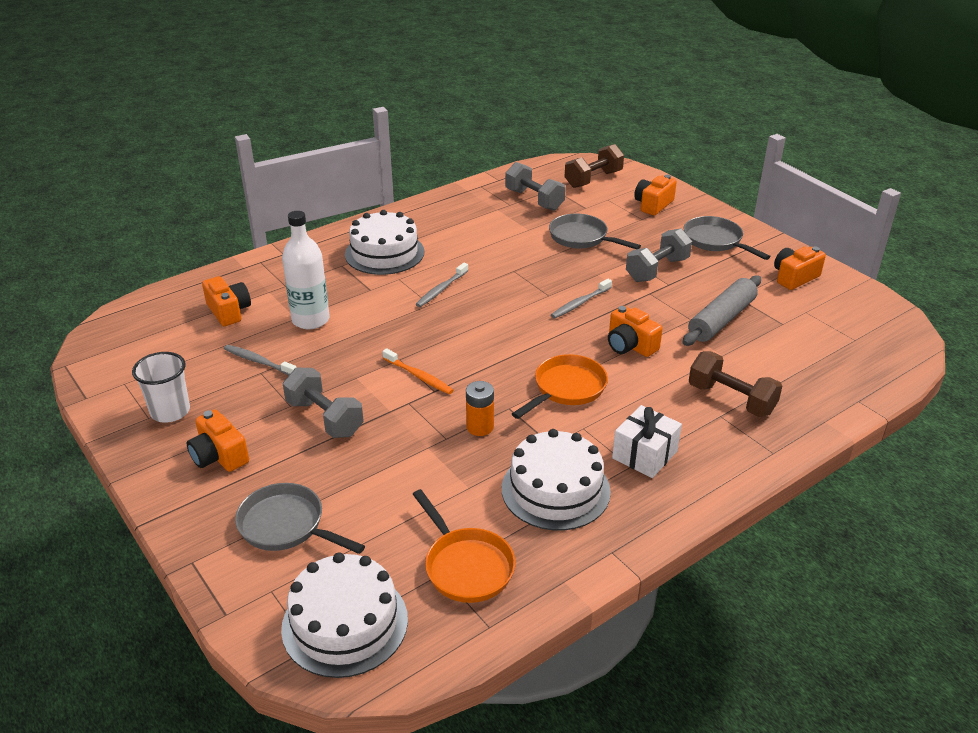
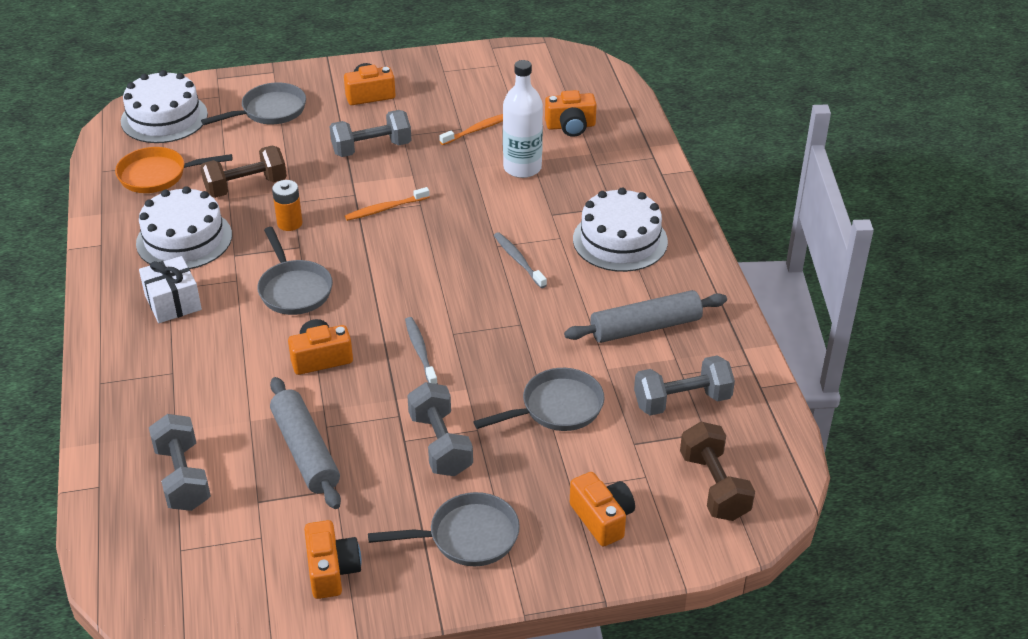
camera: 115 degrees right, 5 degrees up
white cup [132,352,190,423] -> none
grey toothbrush [224,345,296,375] -> orange toothbrush [439,114,503,145]
orange pan [512,354,608,419] -> grey pan [257,227,333,315]
brown dumbbell [689,351,782,417] -> brown dumbbell moved to [200,146,287,198]
none -> grey dumbbell [149,414,211,511]
none -> grey rolling pin [564,290,727,343]

